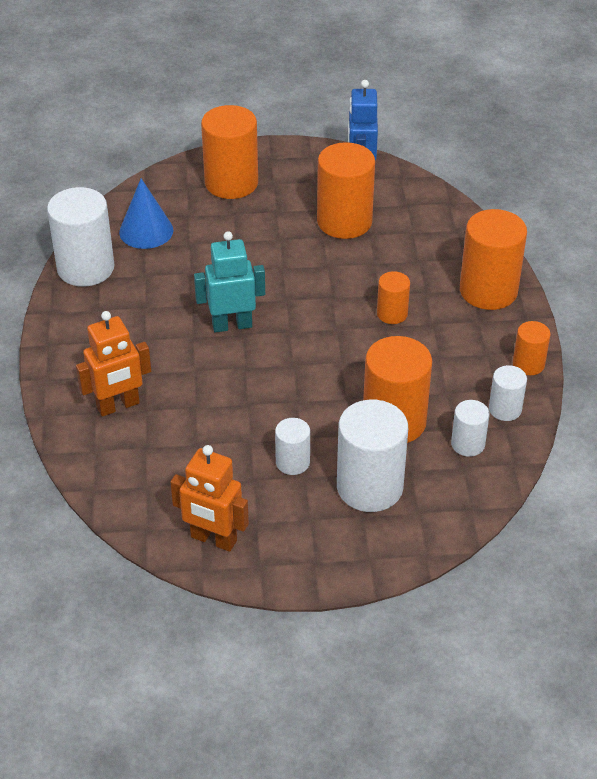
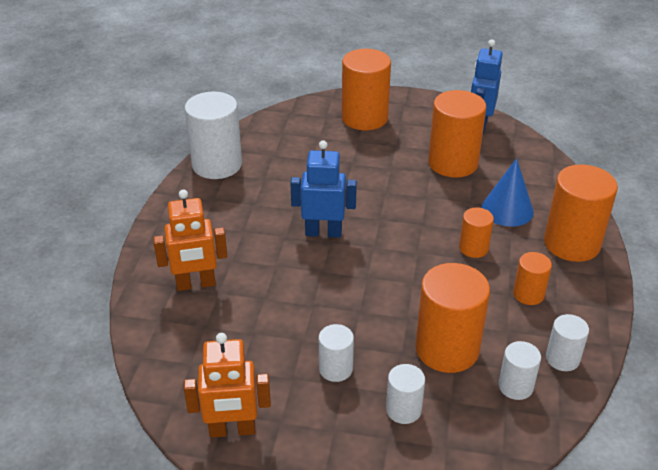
camera: 15 degrees right, 5 degrees down
blue cone [119,179,173,249] -> blue cone moved to [481,158,534,227]
orange robot [170,445,249,552] -> orange robot turned 45 degrees counterclockwise [183,333,271,438]
turquoise robot [194,231,265,332] -> blue robot [290,140,357,238]
white cylinder [337,400,408,512] -> white cylinder [386,364,425,424], size x0.52
orange cylinder [513,321,550,375] -> orange cylinder moved to [513,252,552,305]

